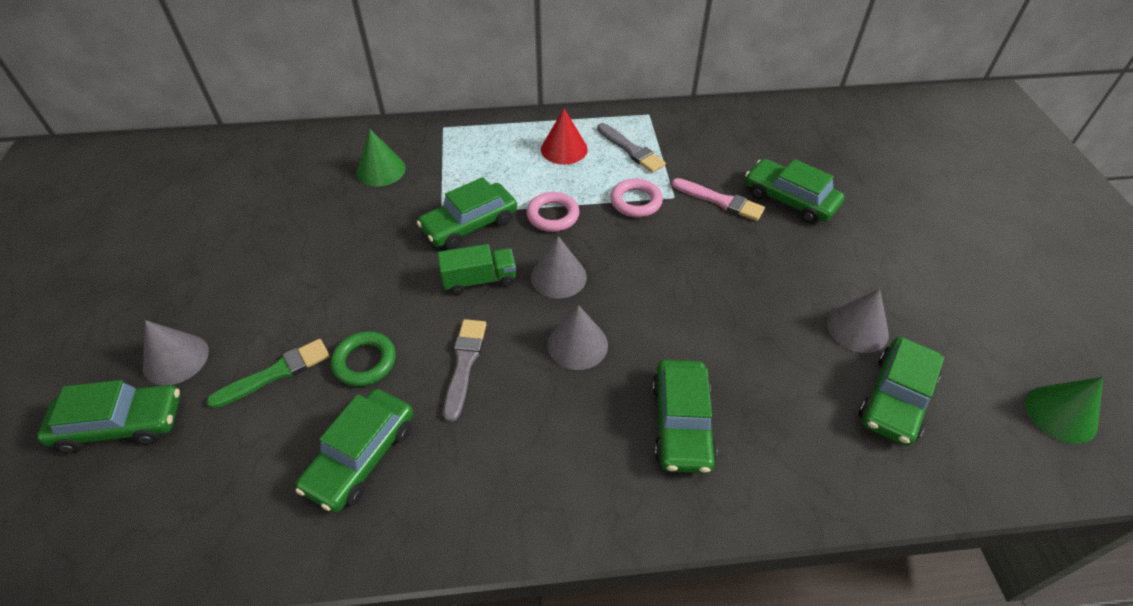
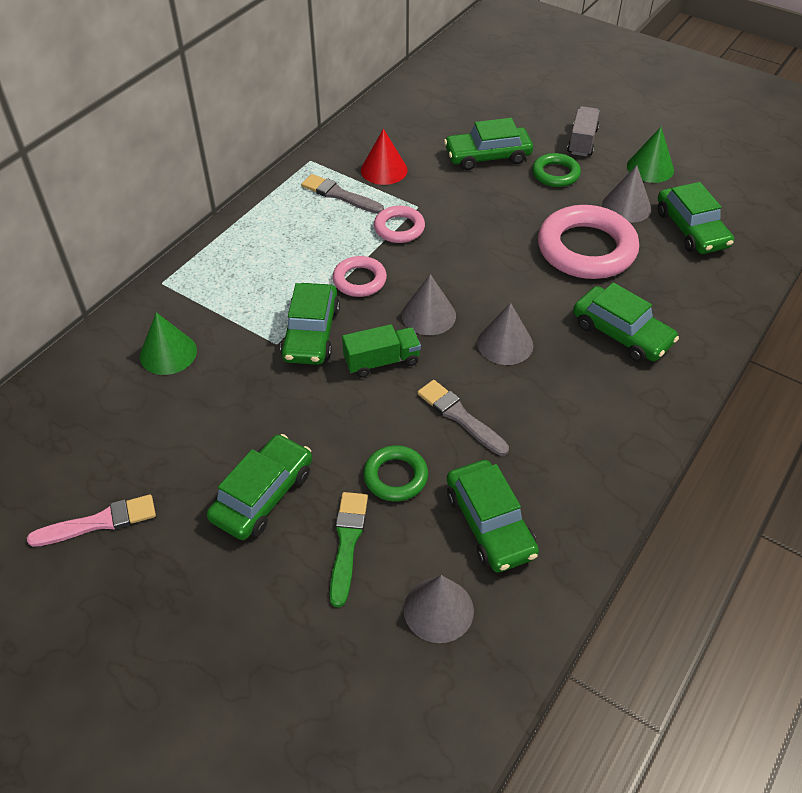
camera: 50 degrees left, 0 degrees up
green car [37,380,181,453] -> green car moved to [207,434,312,540]
grey cone [143,320,209,385] -> grey cone moved to [404,575,474,643]
green truck [437,244,516,295] -> green truck turned 45 degrees clockwise [342,324,421,378]
red cone [541,108,588,165] -> red cone moved to [361,129,408,185]
grey brush [597,123,666,173] -> grey brush turned 150 degrees counterclockwise [301,174,384,214]
pink brush [672,178,765,221] -> pink brush moved to [27,494,156,547]
green cone [1025,377,1103,444] -> green cone moved to [627,127,674,183]
none -> green ring [532,153,581,187]
none -> pink ring [538,205,639,279]
none -> grey truck [567,106,600,156]

